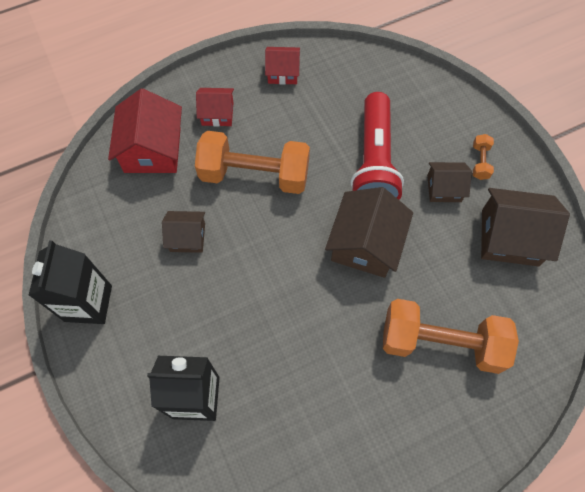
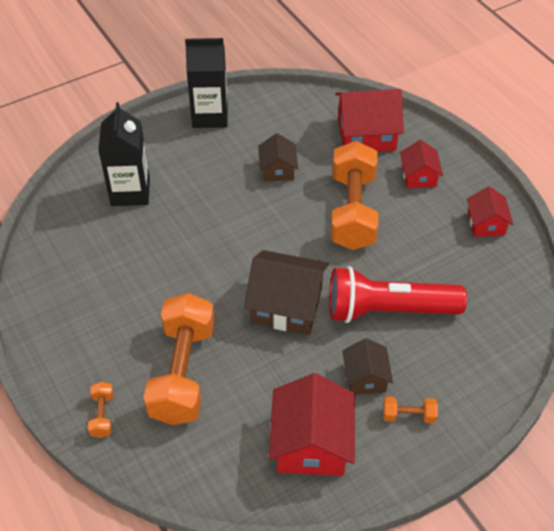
camera: 85 degrees right, 15 degrees down
brown house [481,188,570,266] -> red house [269,373,355,476]
none -> orange dumbbell [88,382,114,438]

